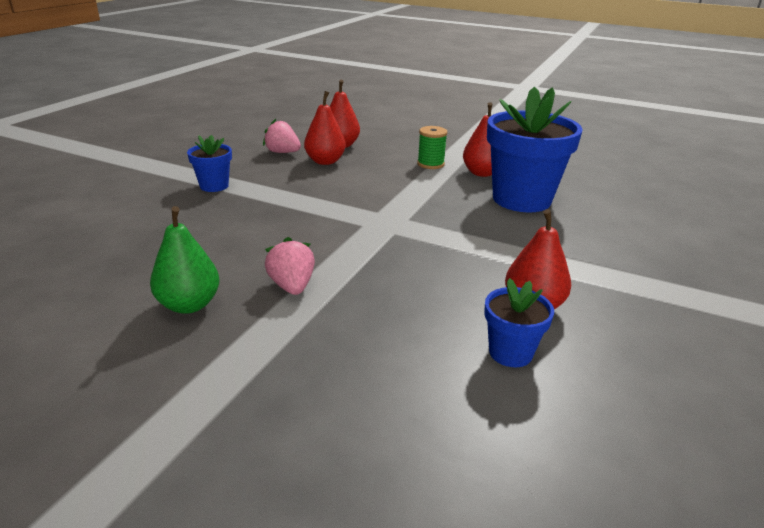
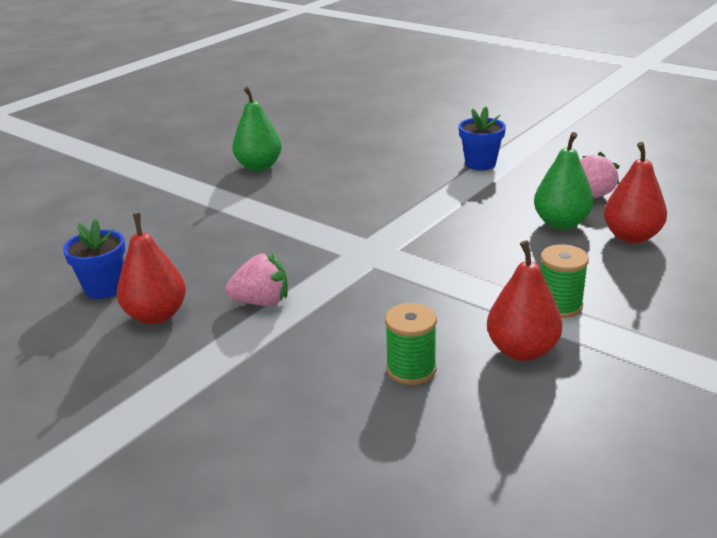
camera: 105 degrees right, 0 degrees up
pink strawberry [265,237,315,295] -> pink strawberry moved to [225,253,288,306]
red pear [304,91,346,165] -> green pear [534,132,594,229]
blue flower pot [487,87,583,212] -> green spool [385,303,437,385]

